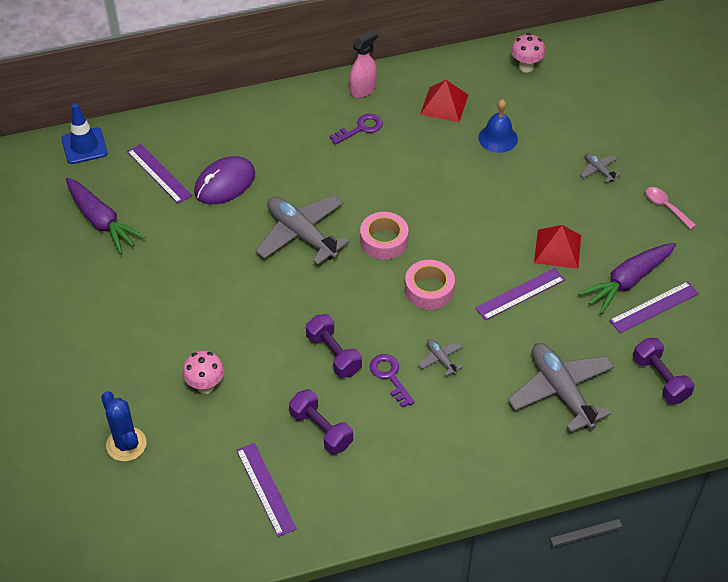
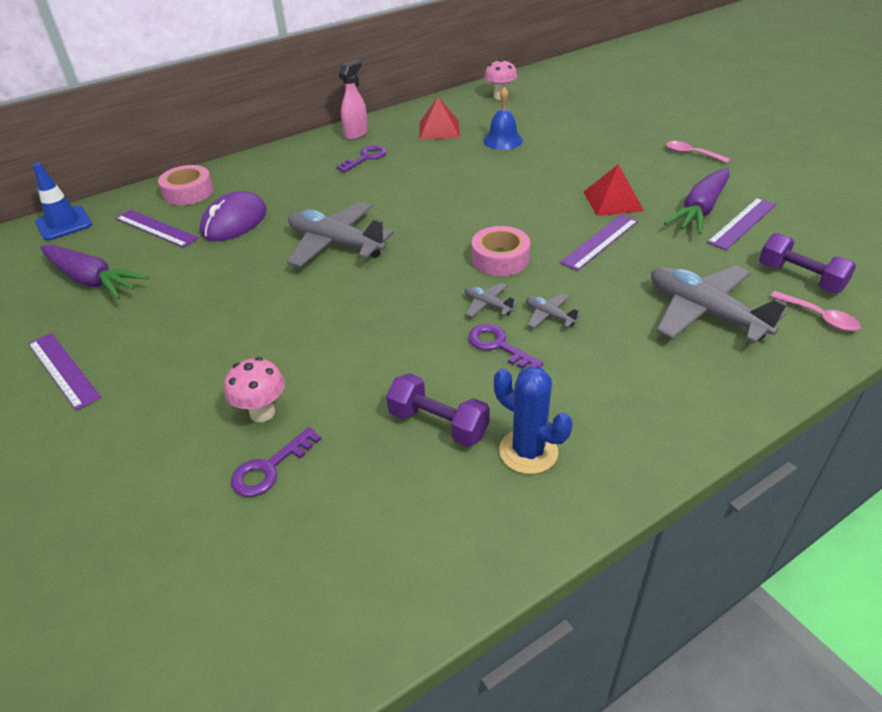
camera: 15 degrees left, 10 degrees down
blue cactus [101,391,147,462] -> blue cactus moved to [494,366,572,474]
purple ruler [236,443,297,537] -> purple ruler moved to [28,333,102,411]
purple dumbbell [306,314,362,378] -> none
pink tape [360,212,409,260] -> pink tape moved to [158,165,213,205]
grey plane [580,153,620,183] -> grey plane moved to [465,283,518,317]
none -> purple key [231,427,321,497]
none -> pink spoon [770,291,861,331]

